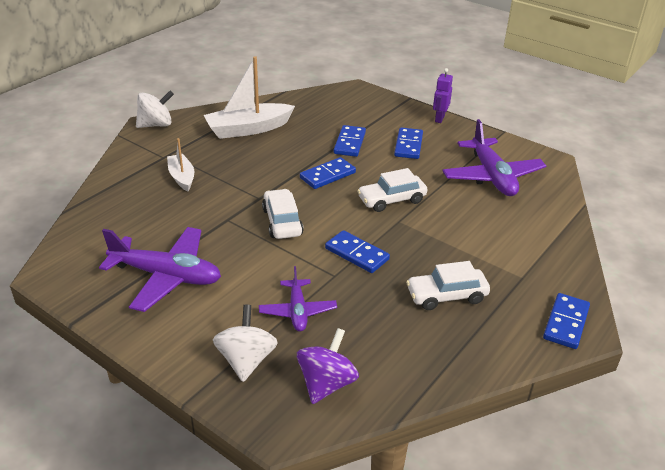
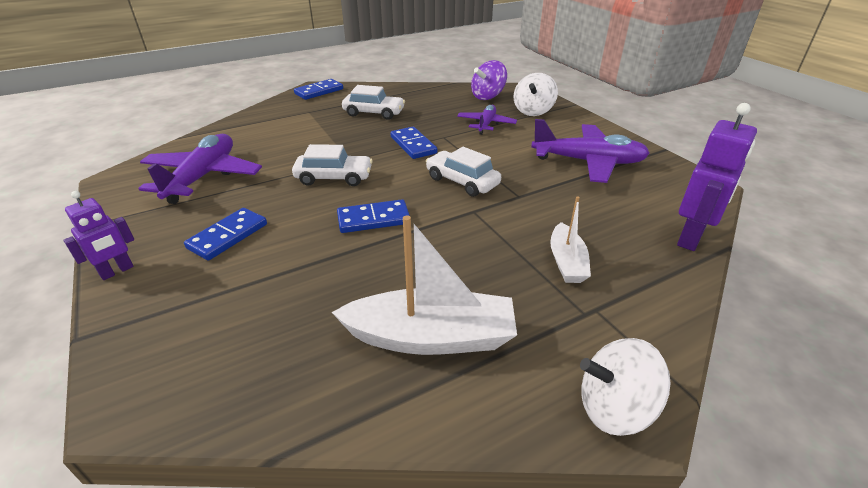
camera: 155 degrees left, 0 degrees up
purple plane [99,227,221,312] -> purple plane turned 150 degrees clockwise [531,119,650,183]
white car [262,189,304,239] -> white car turned 120 degrees clockwise [426,147,501,197]
blue domino [334,125,366,157] -> none
none -> purple robot [677,103,757,251]

